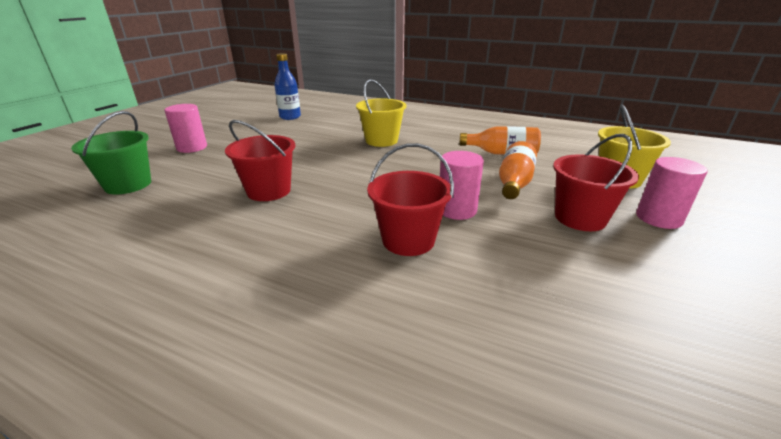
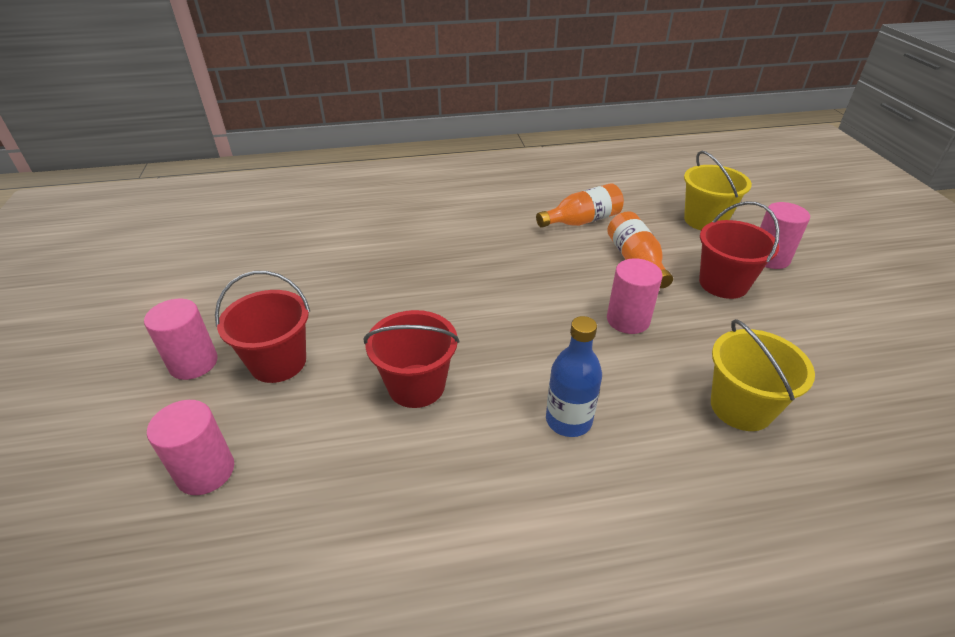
camera: 35 degrees left, 10 degrees up
green bucket [71,111,151,195] -> pink cylinder [147,400,234,495]
blue bottle [274,53,301,120] -> blue bottle moved to [546,316,602,437]
yellow bucket [356,79,406,147] -> yellow bucket moved to [711,319,815,431]
red bucket [367,143,454,256] -> red bucket moved to [215,271,310,383]

